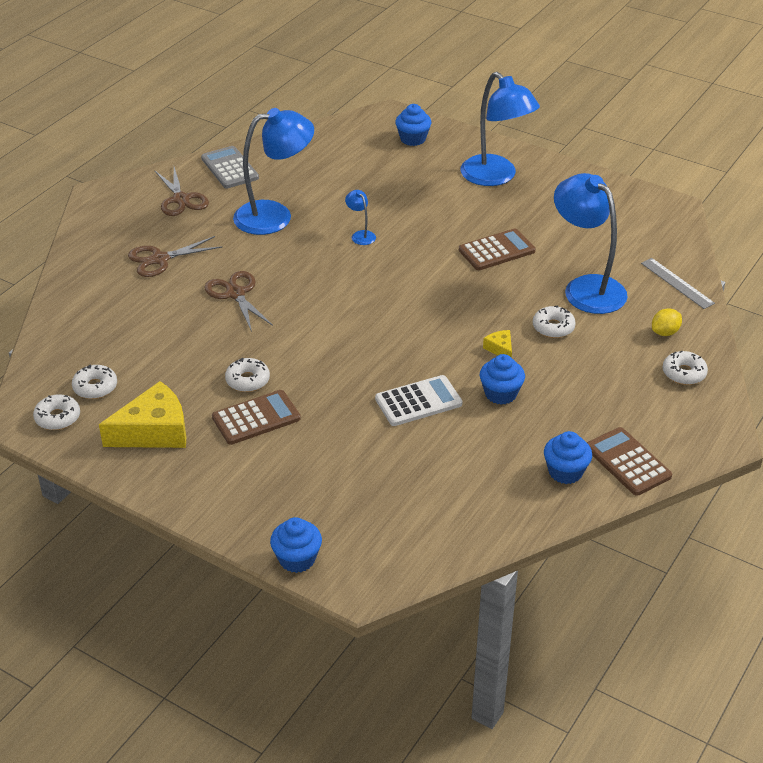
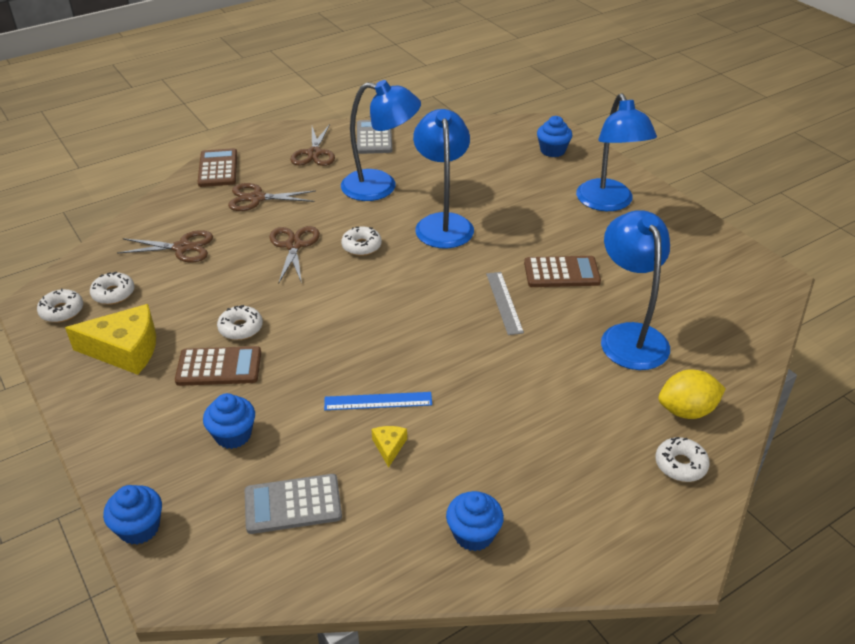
camera: 25 degrees right, 0 degrees up
blue lamp [345,190,376,245] -> blue lamp [413,109,474,248], size x2.40
white calculator [375,375,462,426] -> blue ruler [324,392,432,410]
blue cupcake [480,354,525,405] -> blue cupcake moved to [203,393,255,449]
yellow cheese [483,330,512,358] -> yellow cheese moved to [371,426,407,468]
white donut [533,305,576,338] -> white donut moved to [341,226,382,256]
brown calculator [587,427,672,496] -> brown calculator moved to [198,148,237,187]
grey ruler [641,258,715,309] -> grey ruler moved to [486,272,524,335]
yellow lemon [652,308,682,336] -> yellow lemon [658,369,726,419], size x1.56
none -> brown scissors [117,230,213,262]
none -> grey calculator [245,474,342,534]

